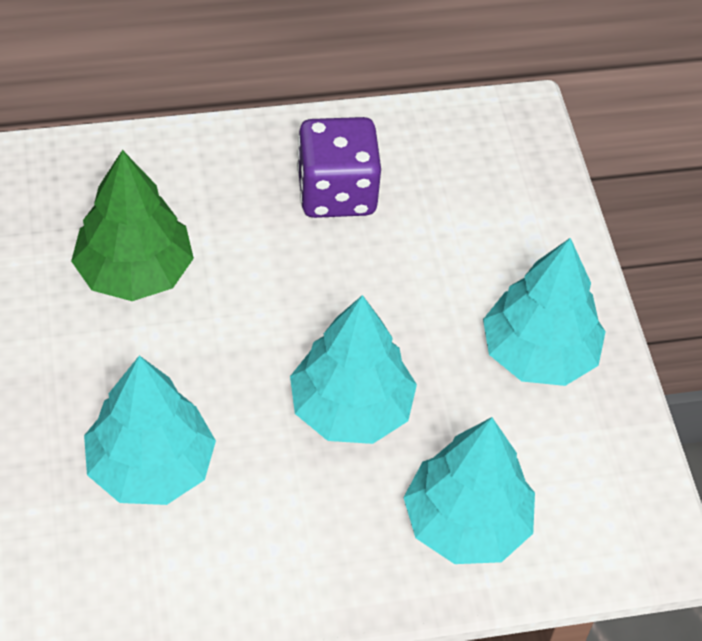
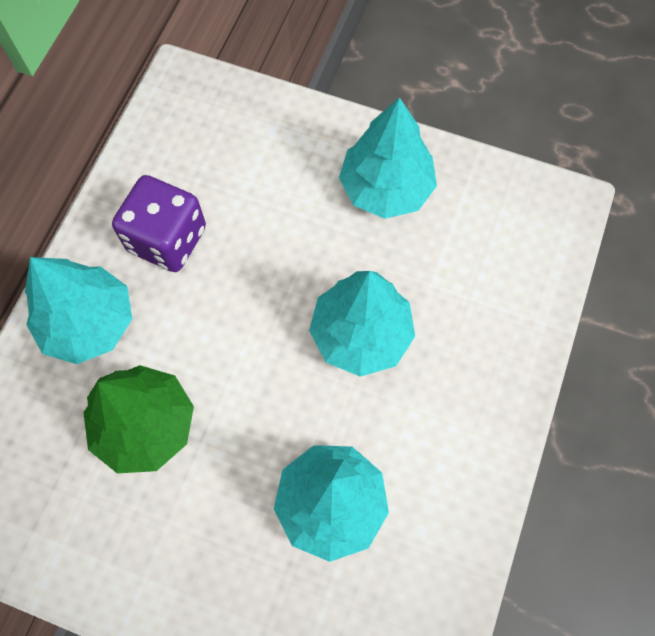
camera: 55 degrees left, 15 degrees up
turquoise tree [403,417,535,564] -> turquoise tree moved to [25,257,132,364]

